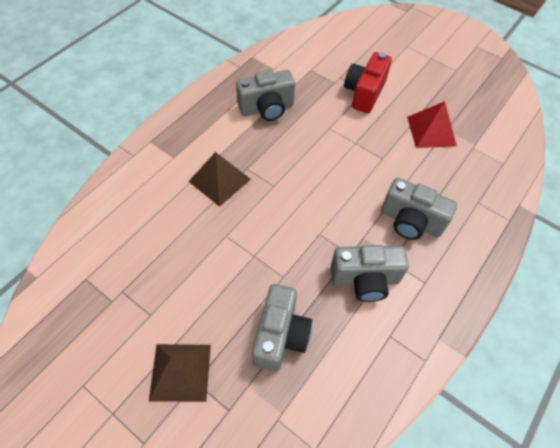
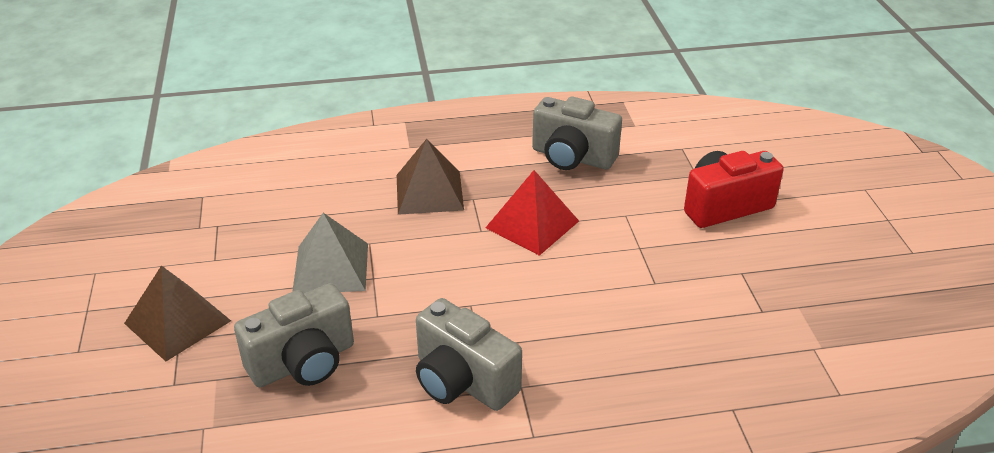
camera: 45 degrees right, 20 degrees down
grey camera [381,178,457,240] -> none
red pyramid [407,101,457,148] -> red pyramid moved to [486,170,579,256]
none -> grey pyramid [292,213,368,293]

